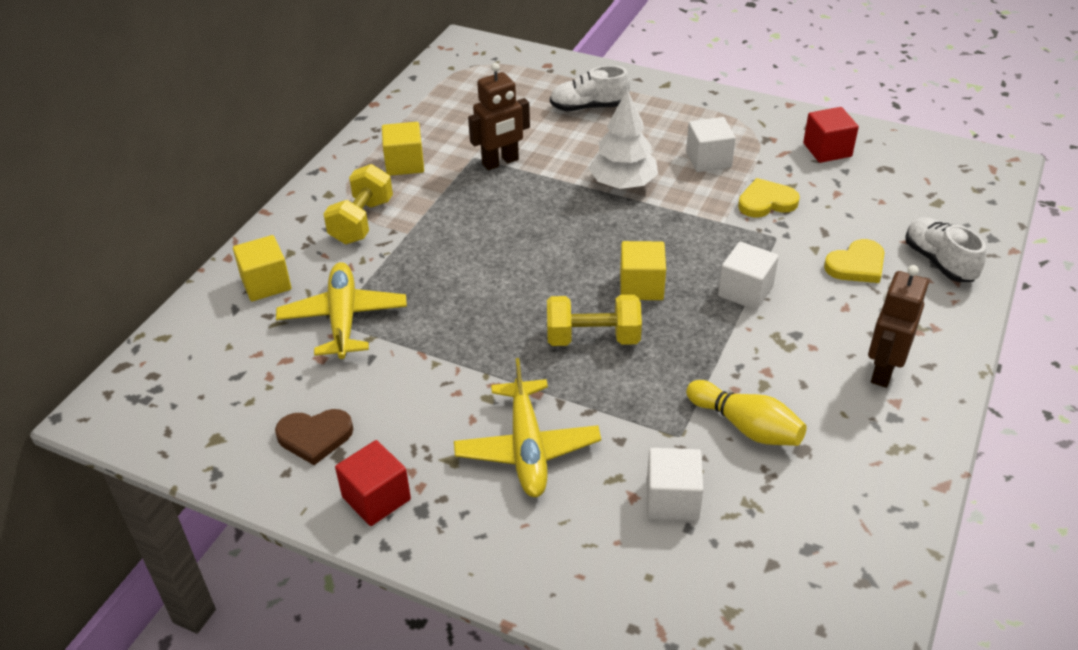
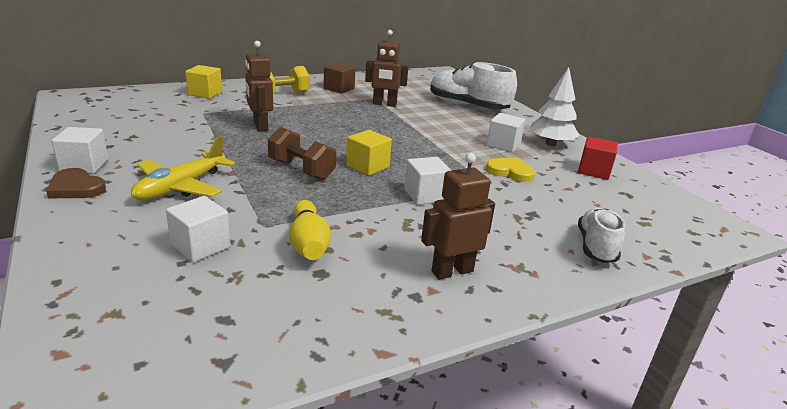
camera: 35 degrees right, 15 degrees down
brown heart [275,409,353,465] -> brown heart moved to [46,168,106,198]
yellow plane [276,262,407,359] -> none
red cube [335,440,411,526] -> white cube [52,127,108,173]
yellow cube [382,122,424,176] -> brown cube [324,62,355,94]
yellow dumbbell [547,295,642,346] -> brown dumbbell [268,127,336,180]
white shoe [550,65,630,111] -> white shoe [430,62,517,110], size x1.67
white tree [589,89,658,189] -> white tree moved to [530,67,580,146]
yellow heart [824,239,885,283] -> none
none -> brown robot [245,41,273,131]

